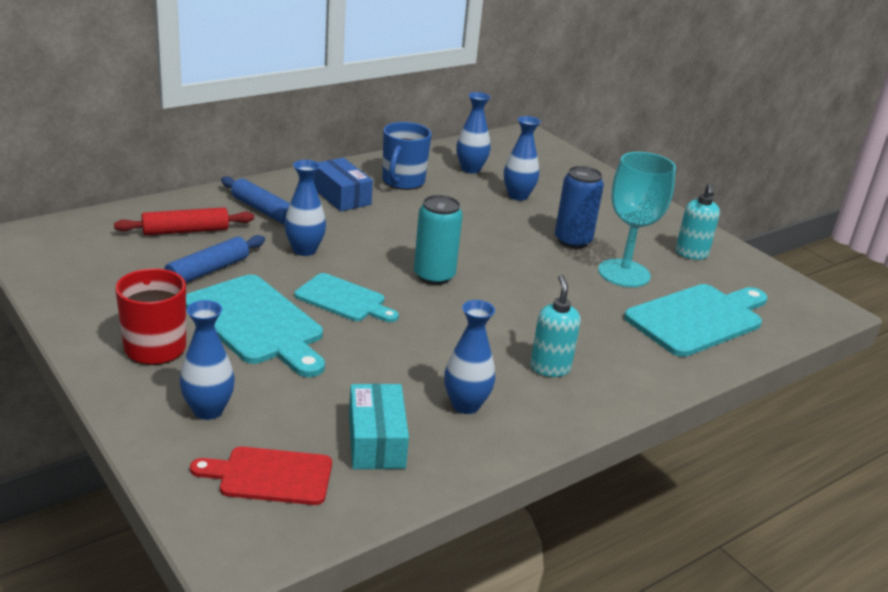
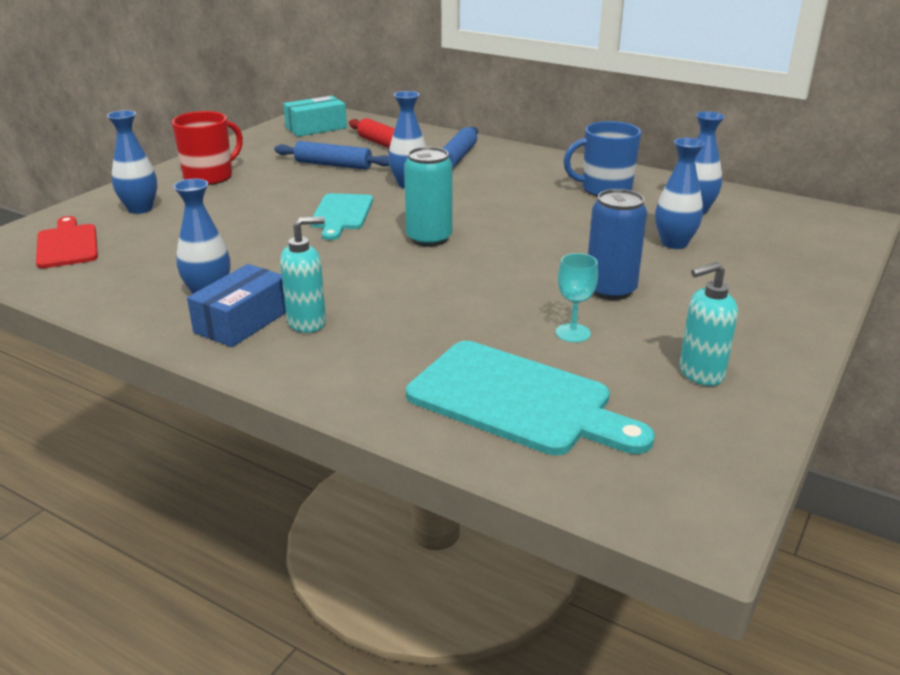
camera: 70 degrees right, 0 degrees up
turquoise cutting board [186,275,325,377] -> none
blue box [313,158,373,211] -> blue box moved to [187,264,286,347]
turquoise box [349,384,409,469] -> turquoise box moved to [283,96,347,137]
turquoise goblet [598,152,676,287] -> turquoise goblet [556,253,598,342], size x0.48

